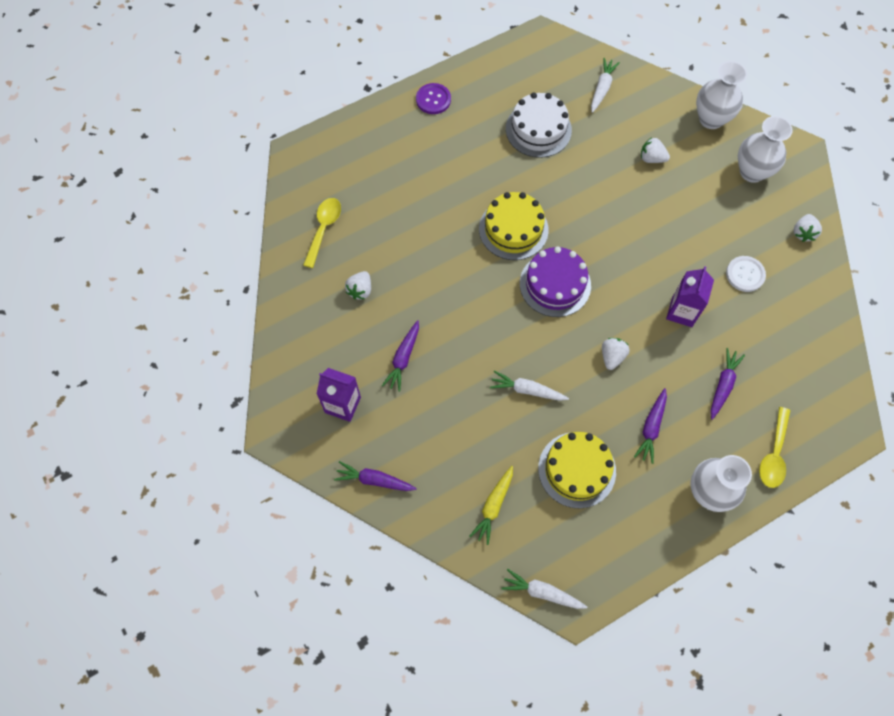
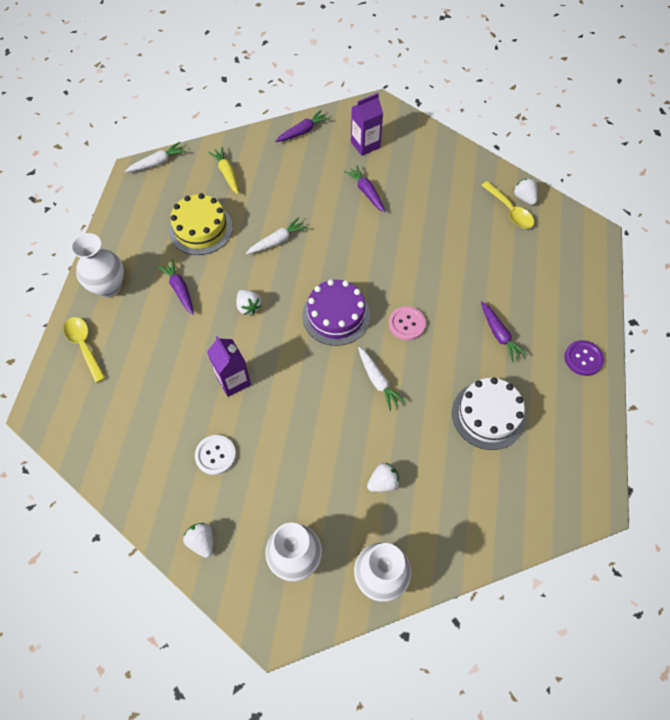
camera: 130 degrees right, 5 degrees down
white strawberry [345,271,371,300] -> white strawberry moved to [514,178,538,205]
yellow cake [479,192,549,260] -> pink button [389,306,426,340]
white carrot [591,58,620,113] -> white carrot moved to [358,347,406,411]
purple carrot [711,348,745,420] -> purple carrot moved to [481,301,527,363]

